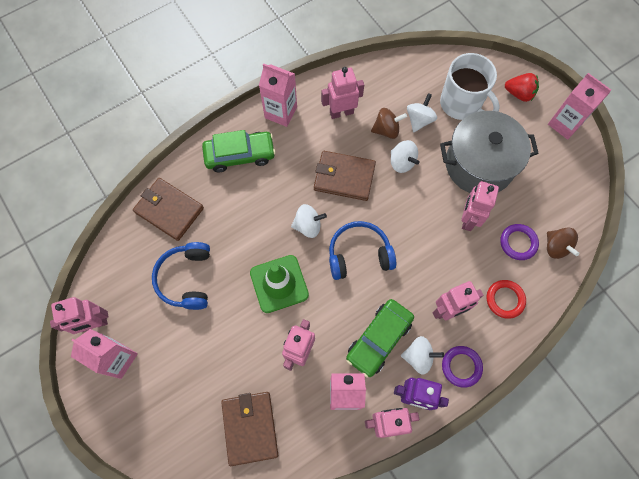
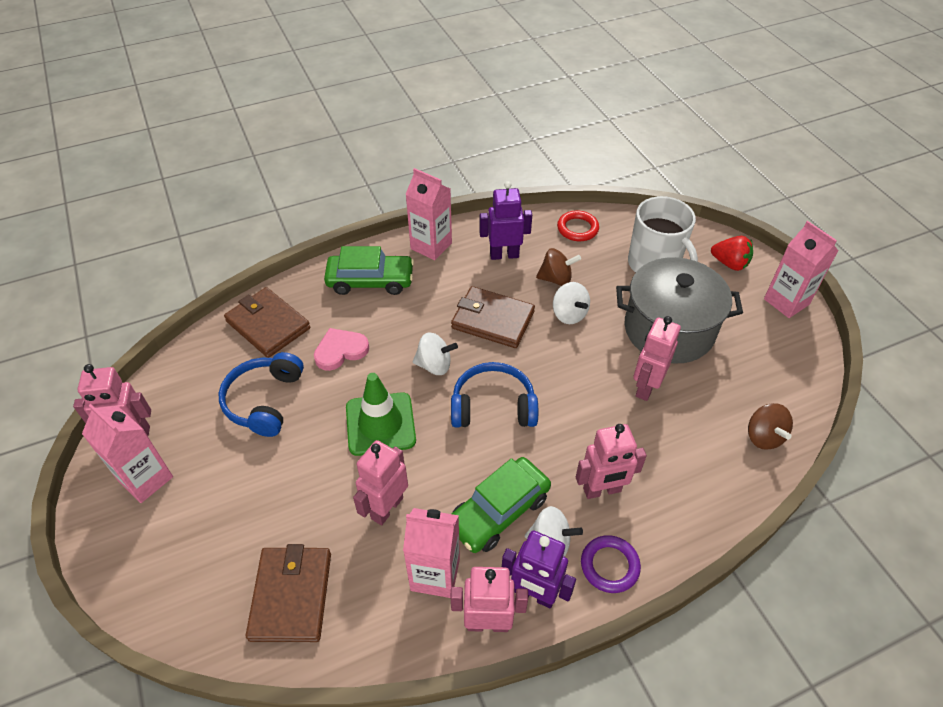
camera: 10 degrees right, 20 degrees down
pink robot [321,67,364,119] -> purple robot [479,181,532,260]
white spinning top [407,93,437,132] -> none
red ring [487,280,526,319] -> red ring moved to [557,211,599,241]
purple ring [500,224,539,260] -> none
none -> pink heart [314,328,369,371]

